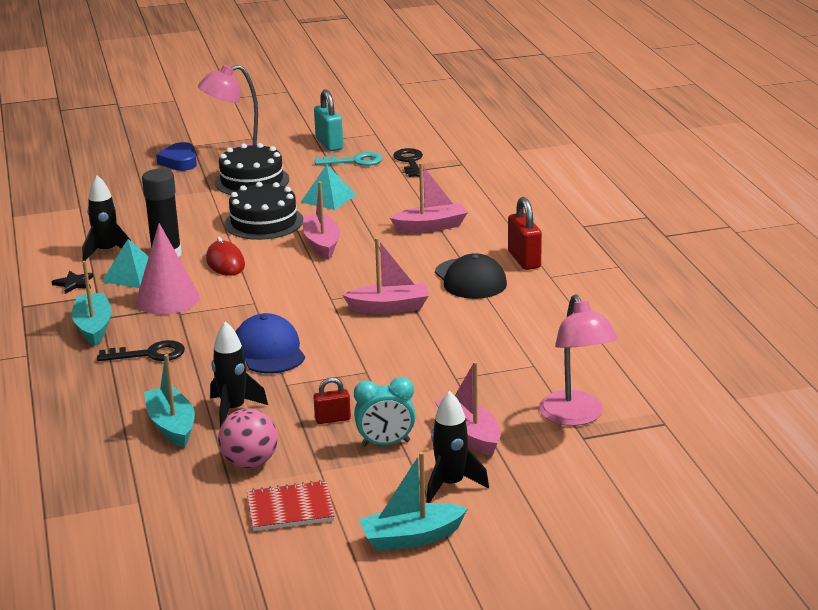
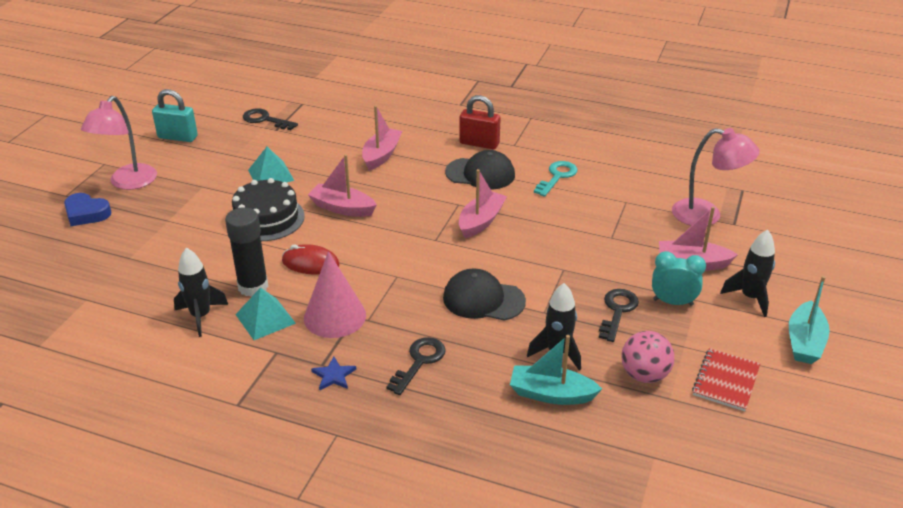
camera: 55 degrees left, 10 degrees up
black star [52,271,93,294] -> none
turquoise boat [71,261,112,346] -> blue star [311,357,356,391]
black cake [215,143,289,195] -> none
blue cap [236,313,305,373] -> black cap [443,268,526,321]
red padlock [313,377,351,424] -> black key [599,289,639,342]
turquoise key [314,152,383,166] -> turquoise key moved to [534,161,577,197]
turquoise clock [354,377,415,447] -> turquoise clock turned 105 degrees counterclockwise [652,251,706,306]

